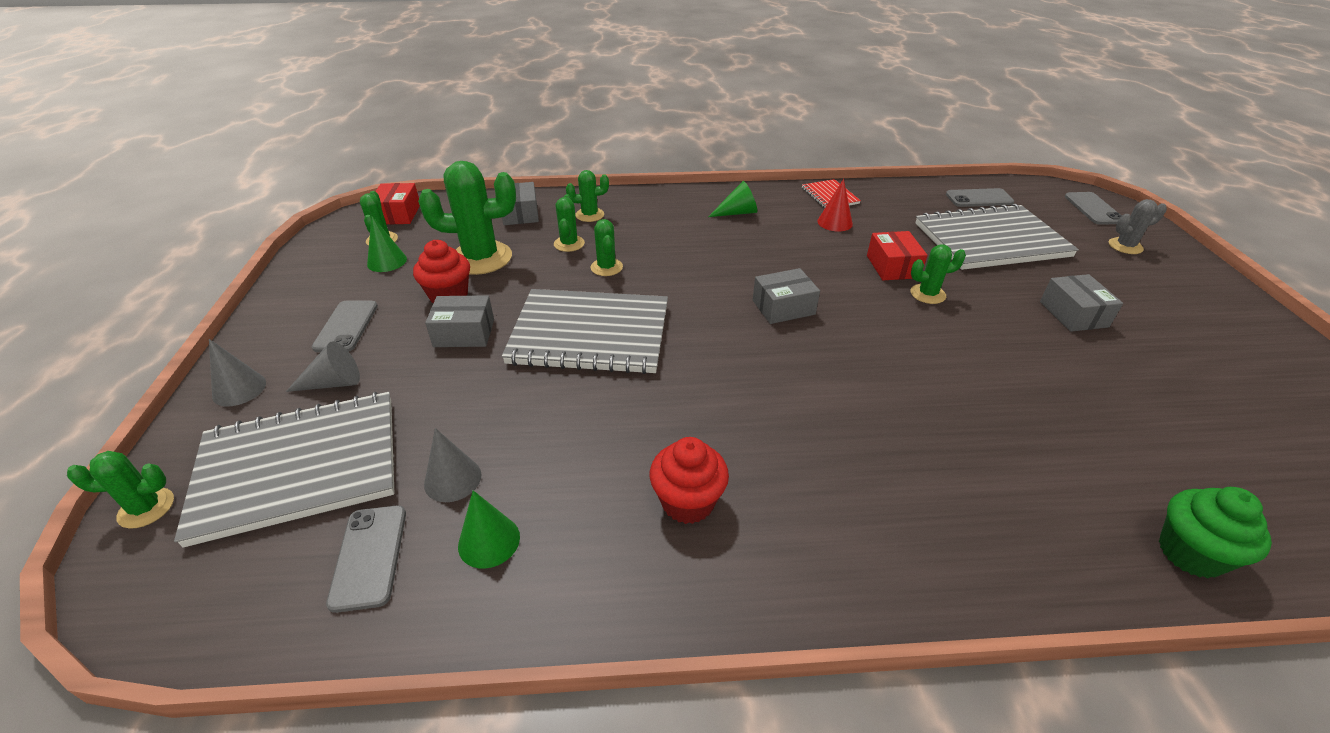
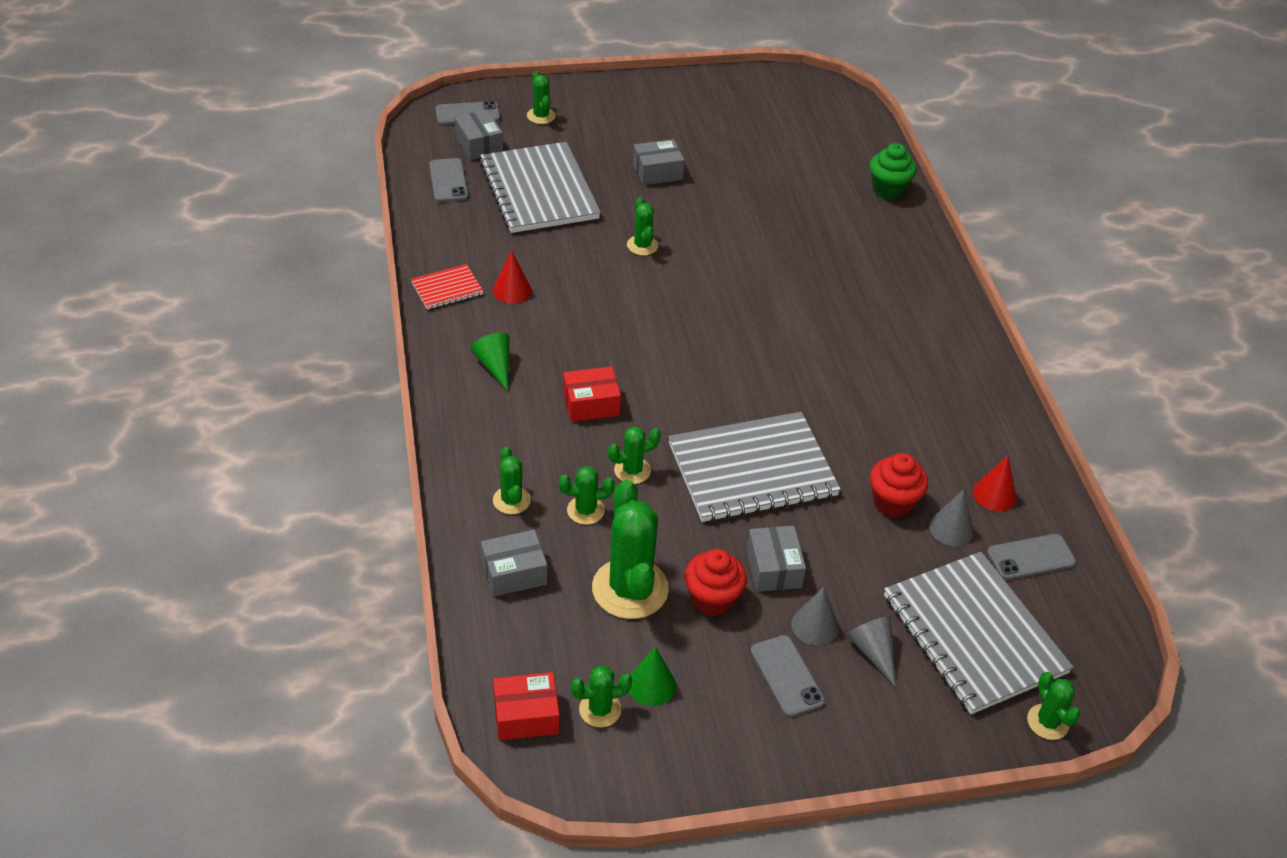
camera: 100 degrees left, 5 degrees up
grey cone [209,339,266,407] -> grey cone moved to [791,587,839,645]
grey phone [312,301,378,352] -> grey phone turned 75 degrees clockwise [751,635,825,717]
green cone [458,490,520,569] -> red cone [973,456,1016,511]
grey notebook [502,289,668,374] -> grey notebook turned 75 degrees clockwise [668,412,841,522]
red cupcake [650,437,729,524] -> red cupcake moved to [870,453,928,518]
grey box [753,268,820,324] -> grey box moved to [455,110,503,160]
red box [867,231,928,280] -> red box moved to [563,366,621,422]
grey cactus [1109,199,1167,254] -> green cactus [527,71,556,124]

